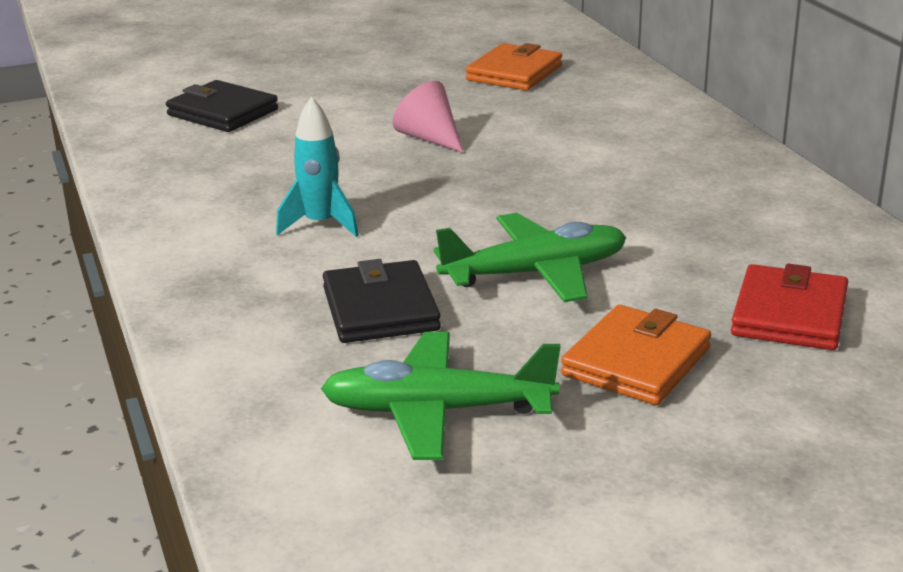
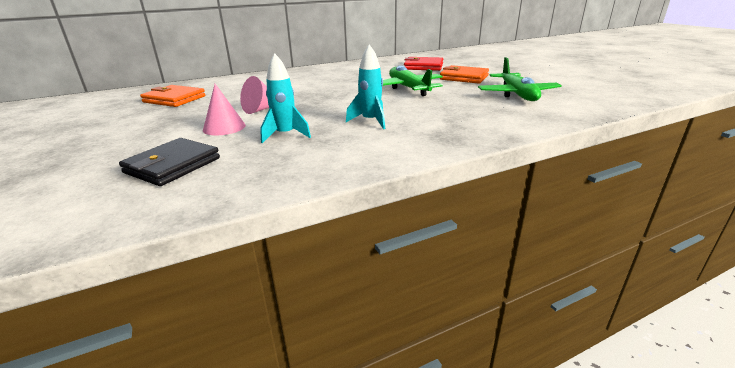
camera: 95 degrees left, 0 degrees up
black wallet [323,259,441,343] -> none
none -> pink cone [203,84,246,136]
none -> turquoise rocket [260,53,311,143]

